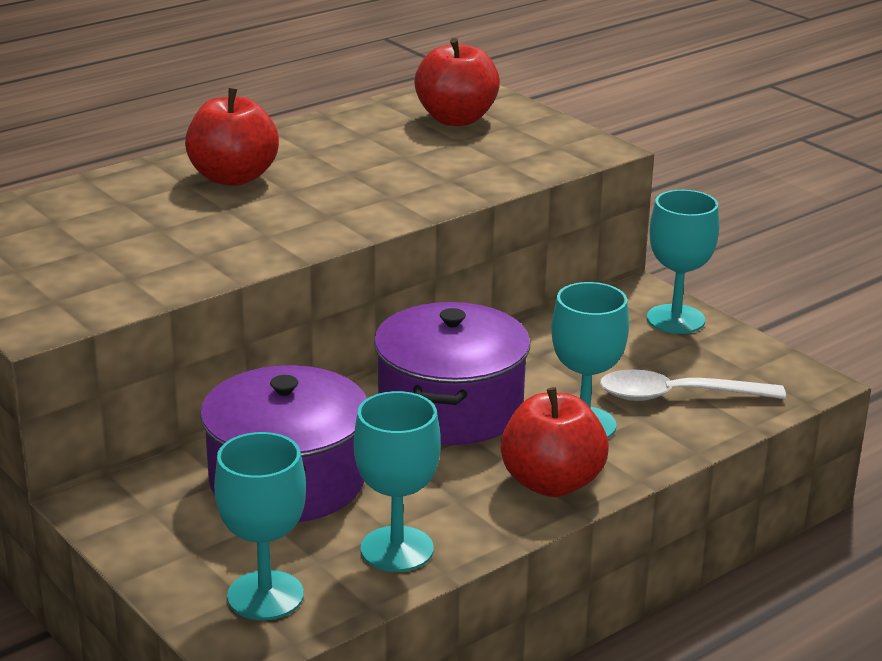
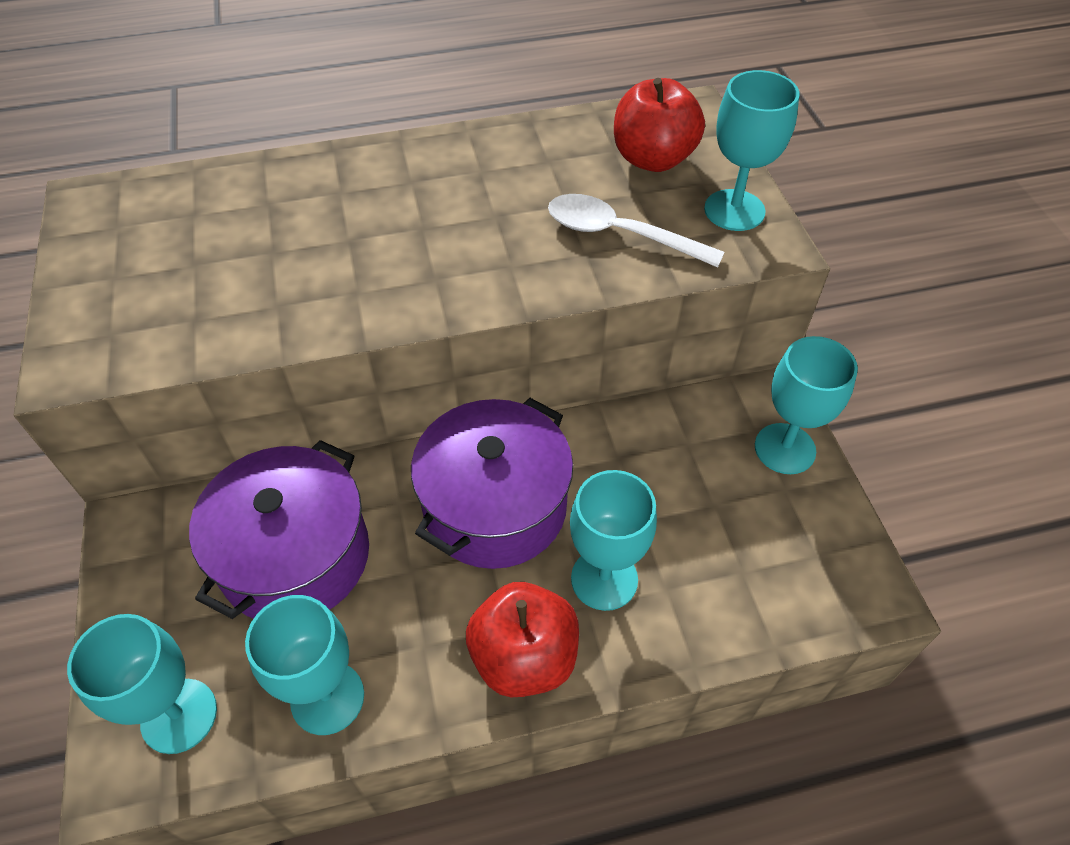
camera: 25 degrees right, 25 degrees up
red apple [185,88,279,186] -> none
white spoon [600,369,786,401] -> white spoon moved to [548,194,725,268]
none -> turquoise goblet [704,70,800,231]

